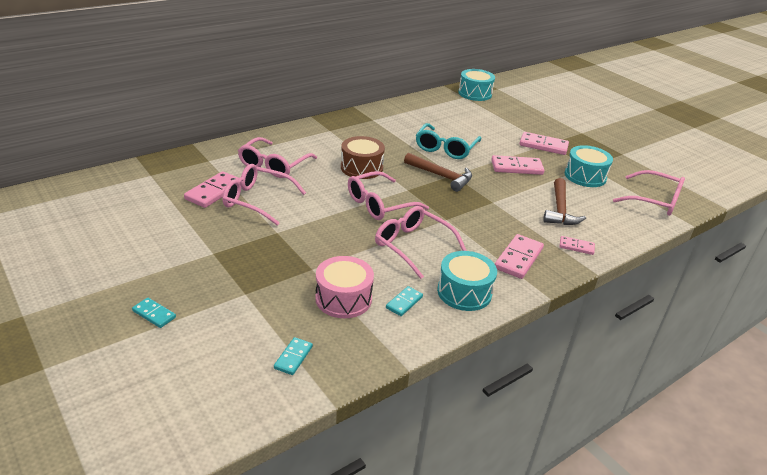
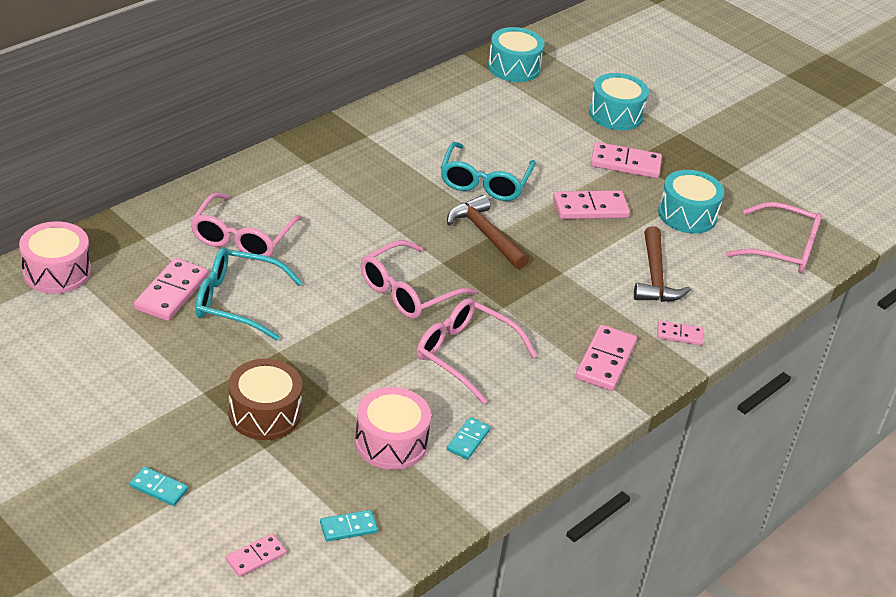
camera: 10 degrees left, 5 degrees up
pink glasses [222,164,306,226] -> turquoise glasses [195,248,303,341]
turquoise domino [274,337,313,375] -> turquoise domino turned 60 degrees clockwise [320,510,378,542]
brown drum [341,136,385,179] -> brown drum moved to [228,359,302,440]
brown hammer [404,153,472,192] -> brown hammer turned 150 degrees counterclockwise [447,195,529,269]
turquoise drum [437,251,497,311] -> turquoise drum moved to [589,73,649,130]
none -> pink drum [19,221,91,294]
none -> pink domino [226,534,286,577]

